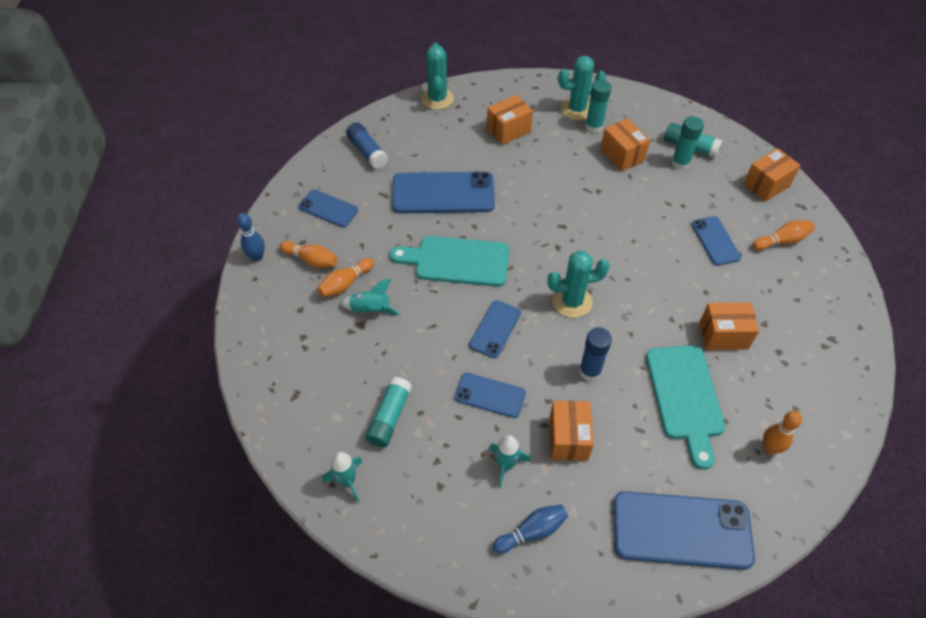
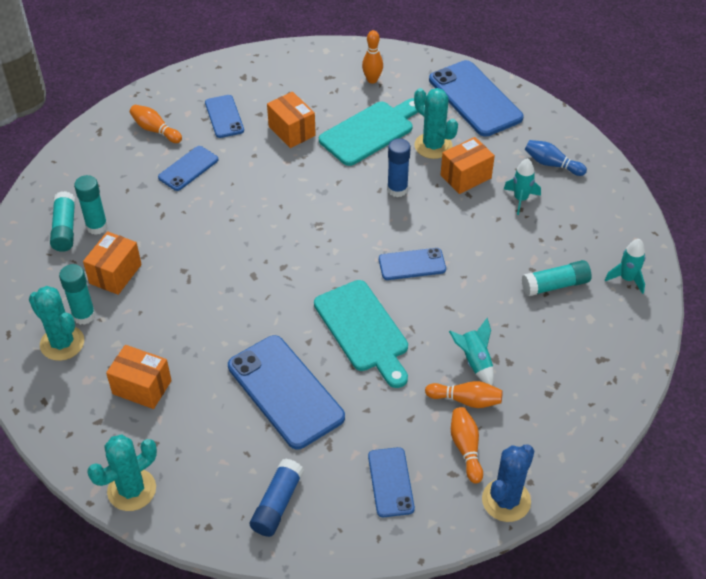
camera: 125 degrees left, 5 degrees down
blue bowling pin [237,213,265,262] -> blue cactus [482,445,534,522]
blue phone [455,373,526,418] -> blue phone moved to [205,95,244,138]
turquoise cactus [547,250,610,318] -> turquoise cactus moved to [414,88,458,159]
orange box [743,148,801,202] -> none

